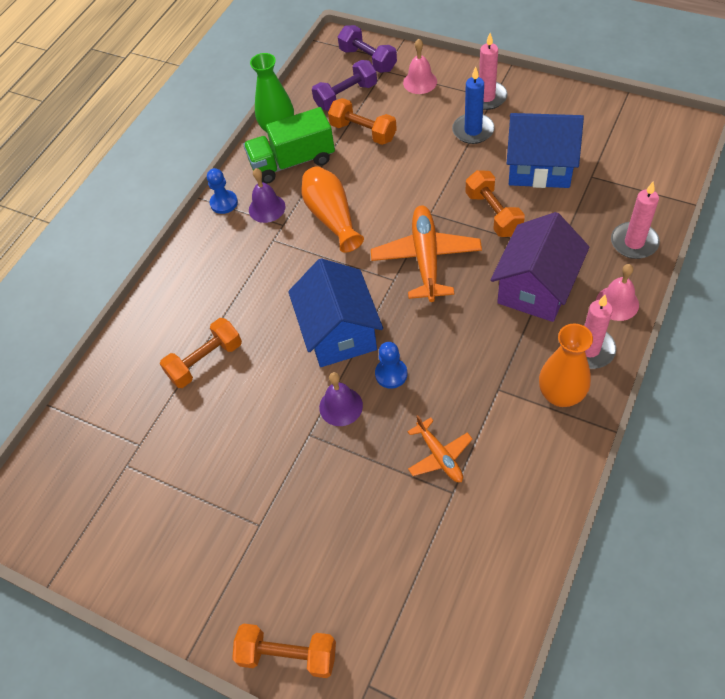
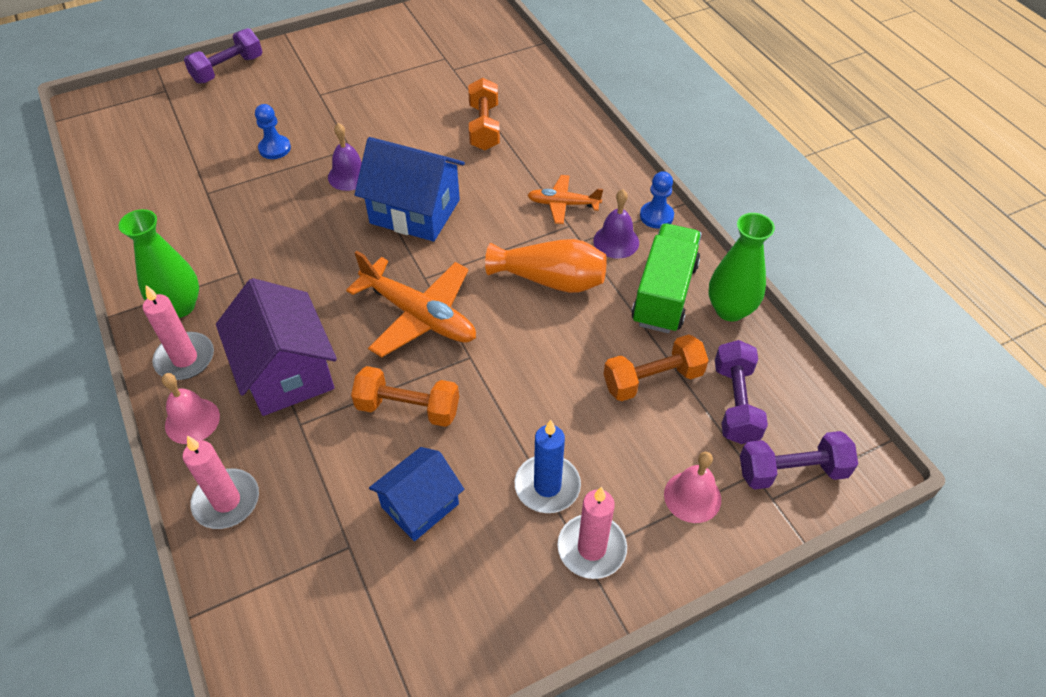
camera: 120 degrees right, 5 degrees down
orange dumbbell [232,623,336,678] -> purple dumbbell [184,28,262,84]
blue pawn [375,342,407,389] -> blue pawn moved to [255,104,291,159]
orange plane [407,415,473,482] -> orange plane moved to [527,175,603,224]
blue house [507,113,584,188] -> blue house [369,447,464,541], size x0.64
orange vase [539,323,593,407] -> green vase [119,209,199,318]

